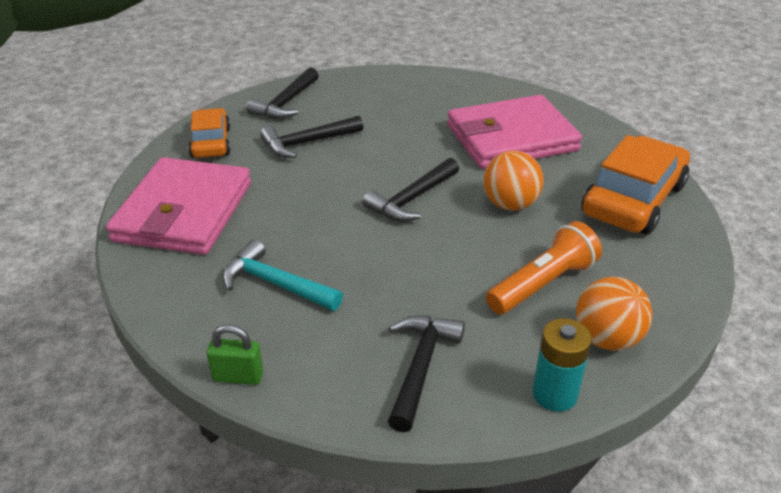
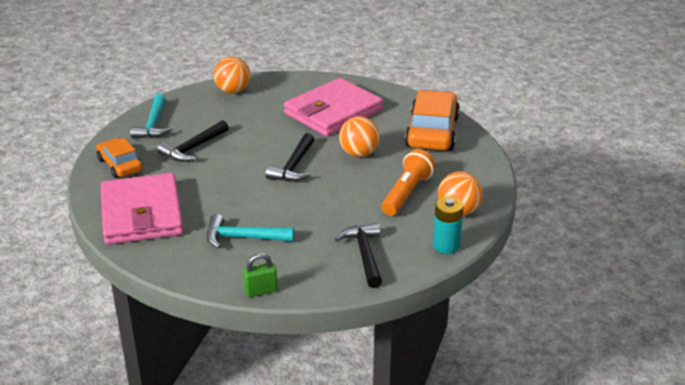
camera: 25 degrees left, 5 degrees down
black hammer [246,67,319,119] -> turquoise hammer [130,94,173,139]
none -> orange ball [214,57,250,93]

